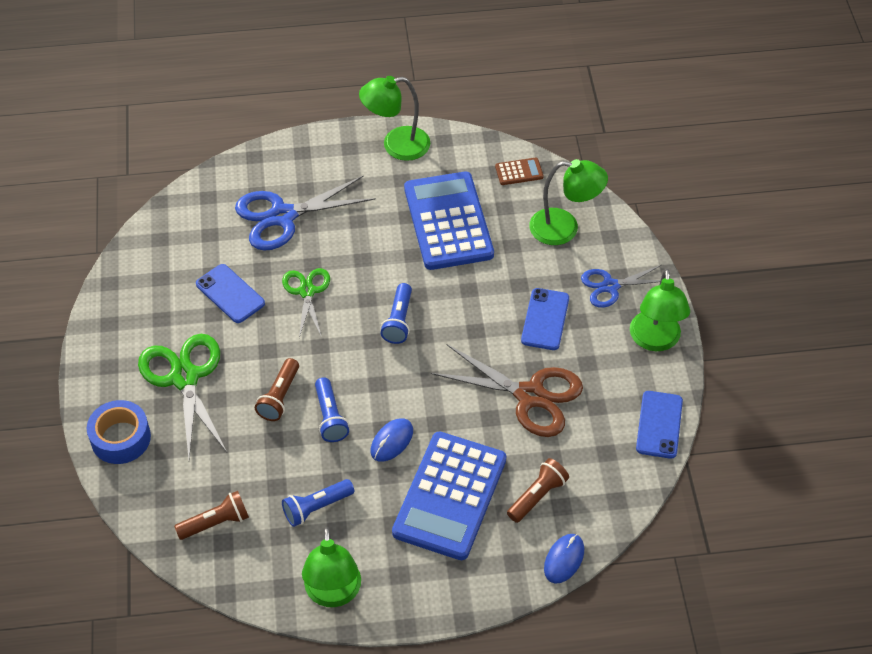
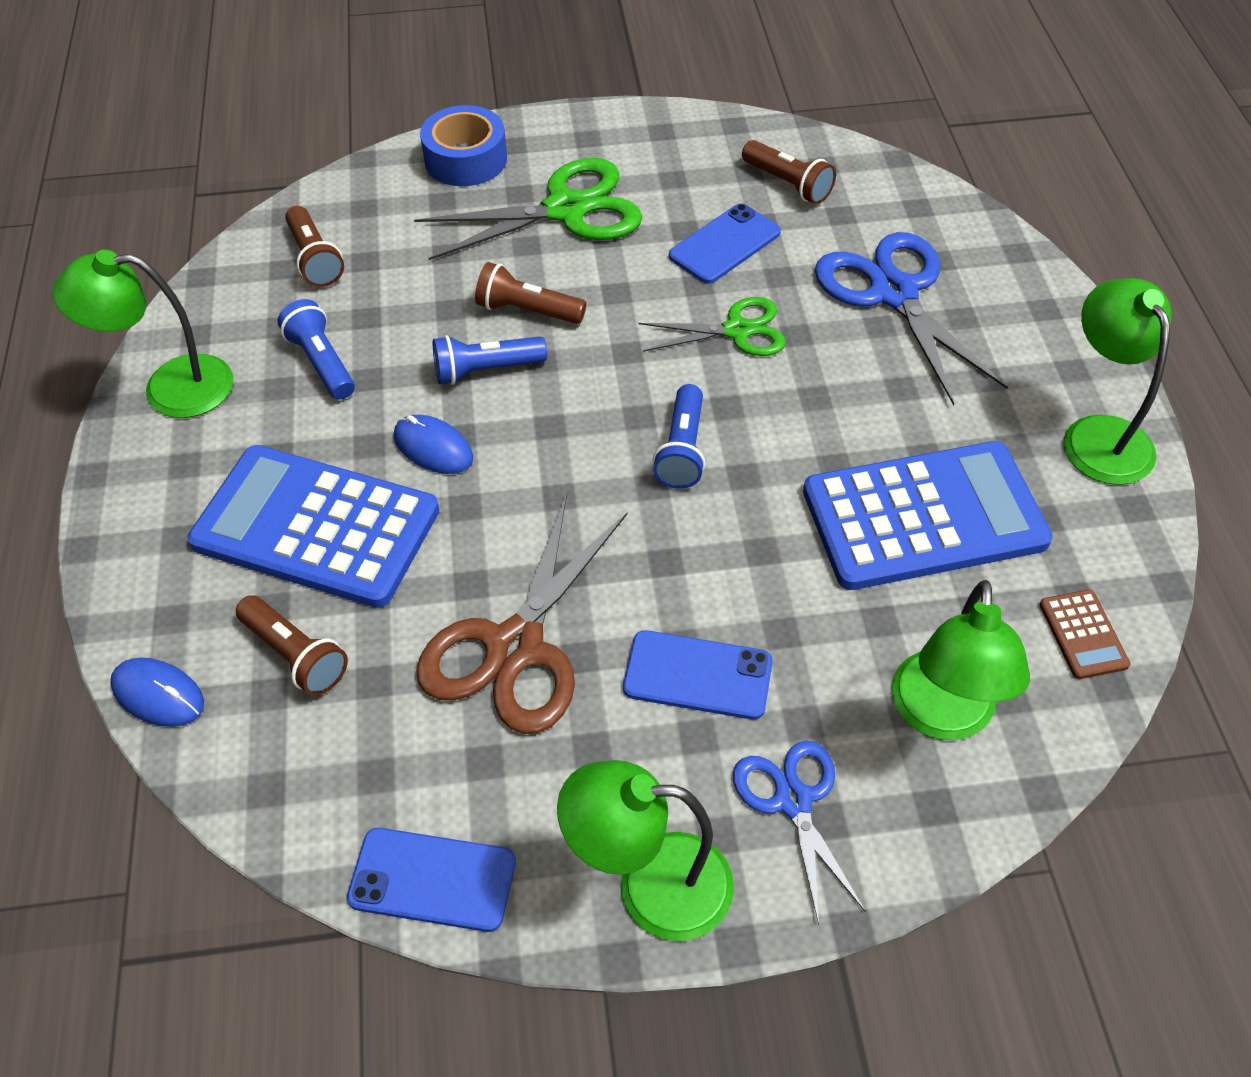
camera: 90 degrees right, 0 degrees up
blue flashlight [381,283,412,344] -> blue flashlight turned 90 degrees counterclockwise [653,384,705,489]
none -> brown flashlight [742,140,836,204]

